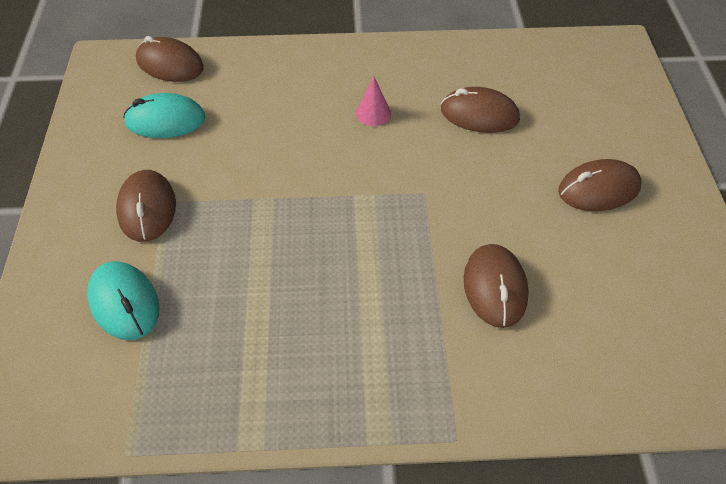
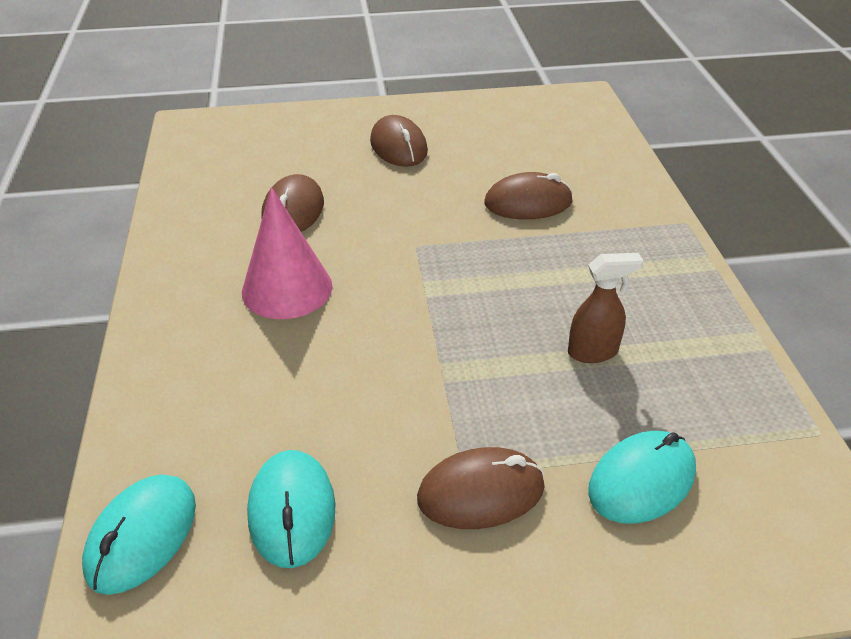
camera: 95 degrees left, 10 degrees down
brown mouse [136,36,204,82] -> turquoise mouse [82,474,196,595]
pink cone [356,77,391,126] -> pink cone [242,187,333,319], size x1.99
none -> brown spray bottle [568,253,643,363]

